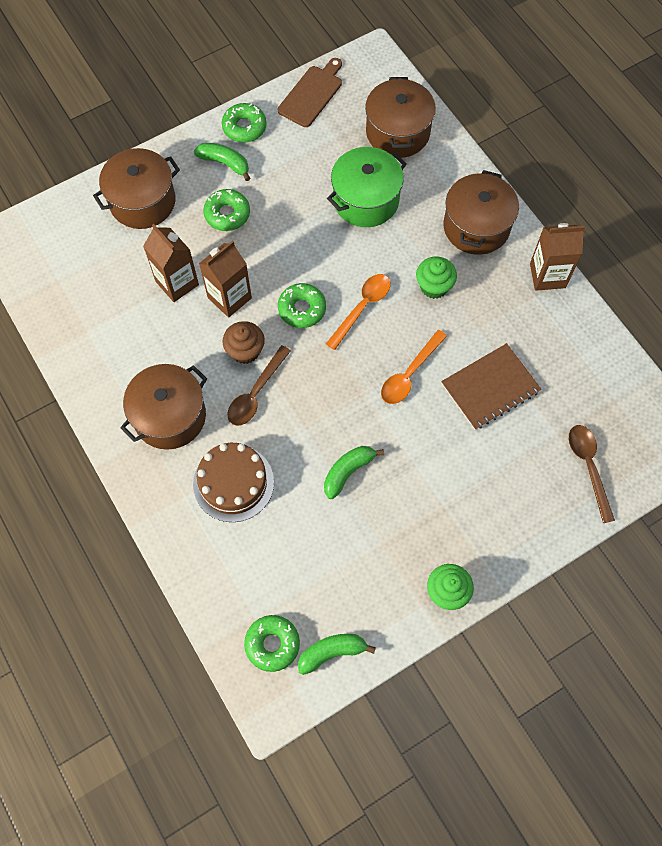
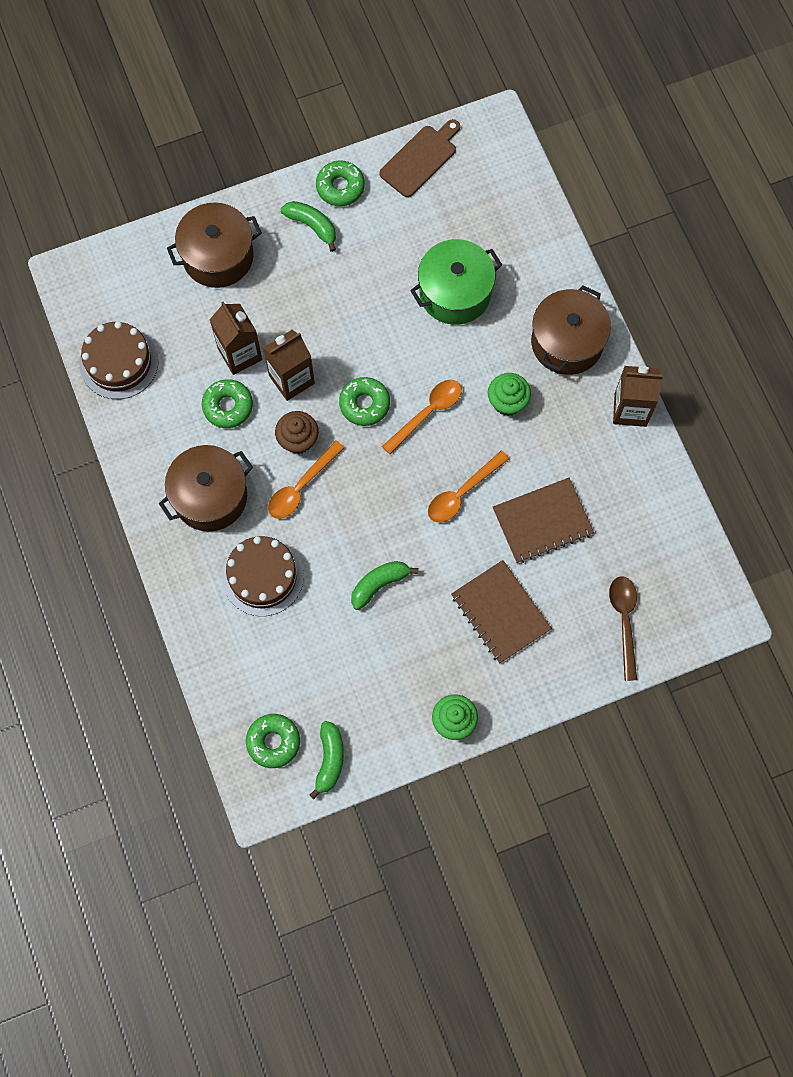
camera: 10 degrees right, 5 degrees up
green donut [203,189,250,231] -> green donut moved to [202,379,253,428]
brown spoon [228,345,291,426] -> orange spoon [268,441,345,519]
green banana [298,634,376,675] -> green banana turned 105 degrees clockwise [310,721,344,799]
brown pot [365,77,436,158] -> none
none -> brown cake [79,321,159,399]
none -> brown notebook [451,560,552,664]

